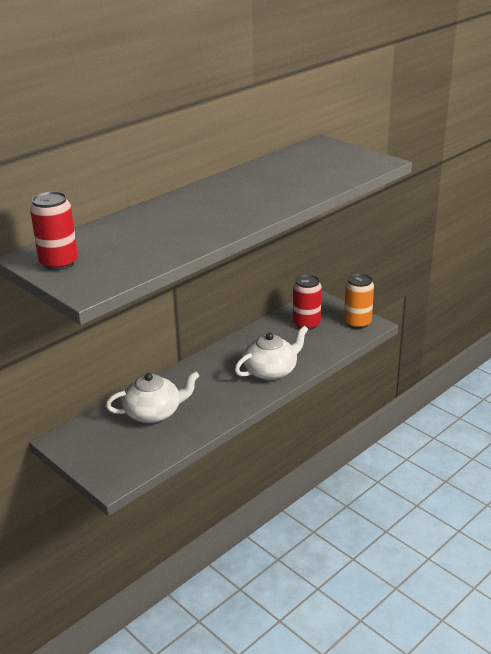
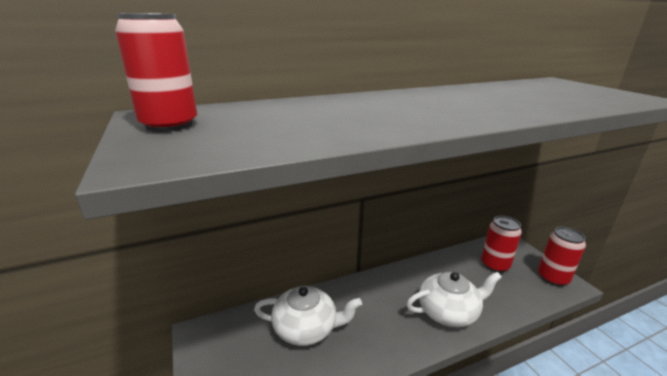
camera: 20 degrees right, 5 degrees down
orange can [344,273,374,329] -> red can [538,227,586,286]

